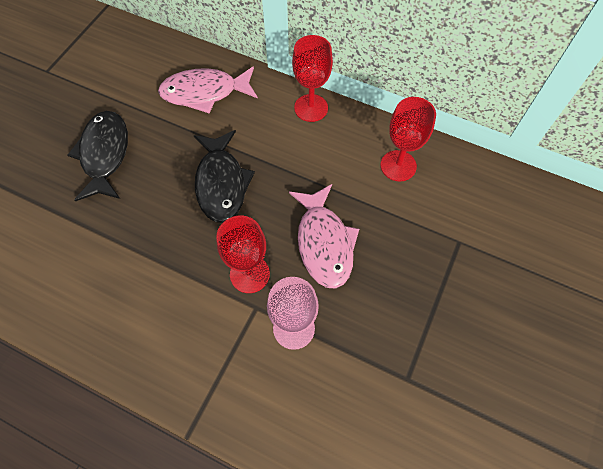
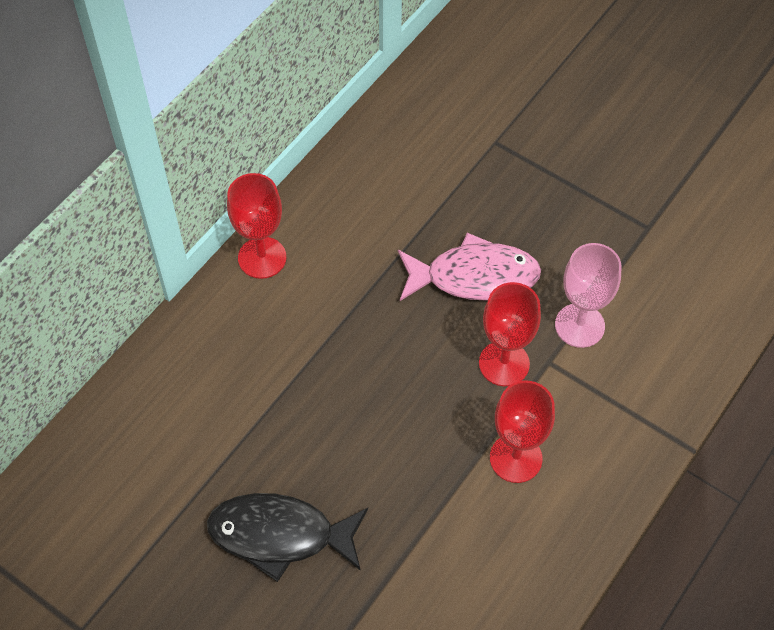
camera: 80 degrees left, 5 degrees down
pink fish [158,66,258,113] -> none
black fish [194,130,255,223] -> none
red goblet [381,97,436,181] -> red goblet moved to [490,381,555,483]

